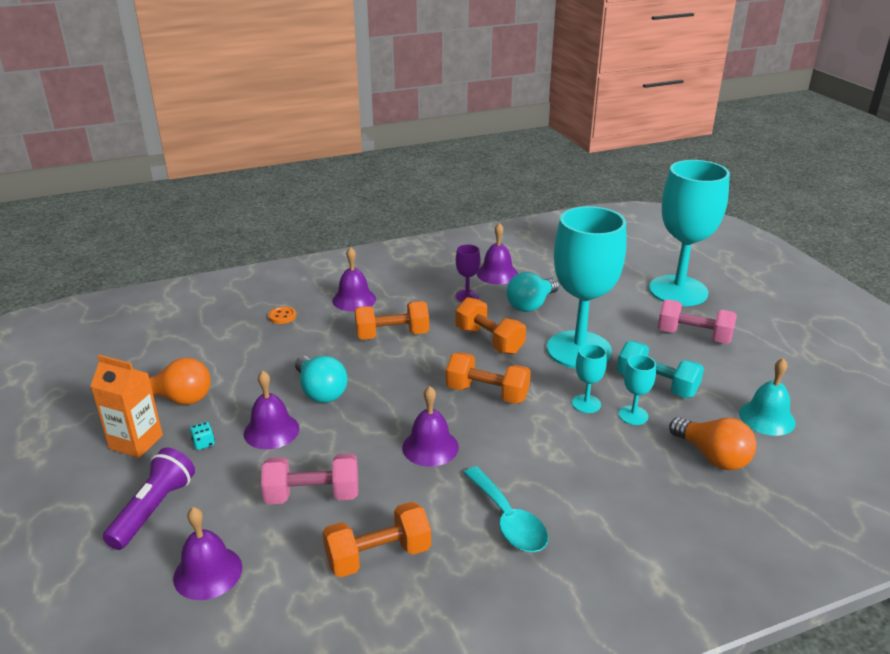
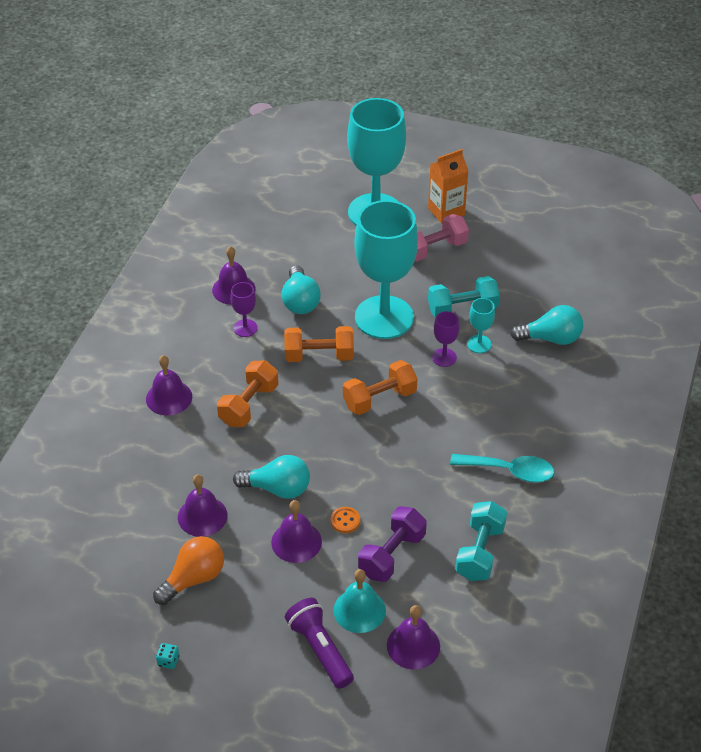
camera: 50 degrees left, 15 degrees up
orange carton [90,355,163,458] -> orange carton moved to [428,149,468,224]
turquoise dice [190,422,215,450] -> turquoise dice moved to [156,643,179,669]
pink dumbbell [261,453,358,504] -> purple dumbbell [358,506,427,582]
orange button [268,306,296,324] -> orange button moved to [331,507,360,533]
orange dumbbell [323,502,431,578] -> turquoise dumbbell [455,501,507,581]
purple bell [402,386,459,467] -> purple bell moved to [178,474,227,537]
turquoise goblet [572,344,607,413] -> purple goblet [432,311,459,367]
orange light bulb [669,417,757,470] -> turquoise light bulb [510,305,583,345]
turquoise bell [739,358,796,436] -> turquoise bell moved to [333,569,386,633]

